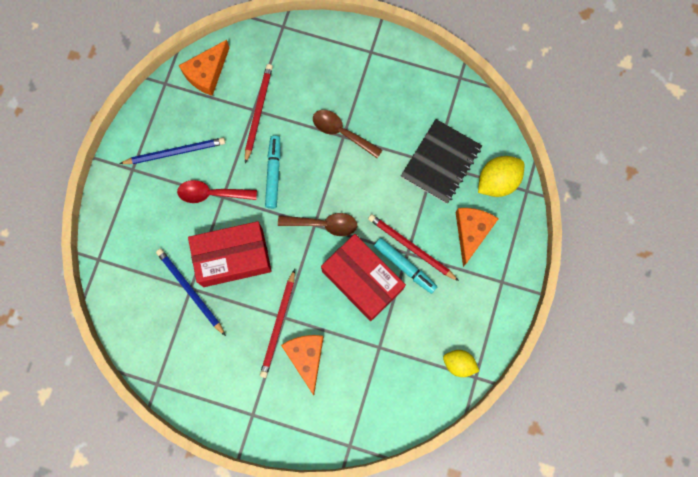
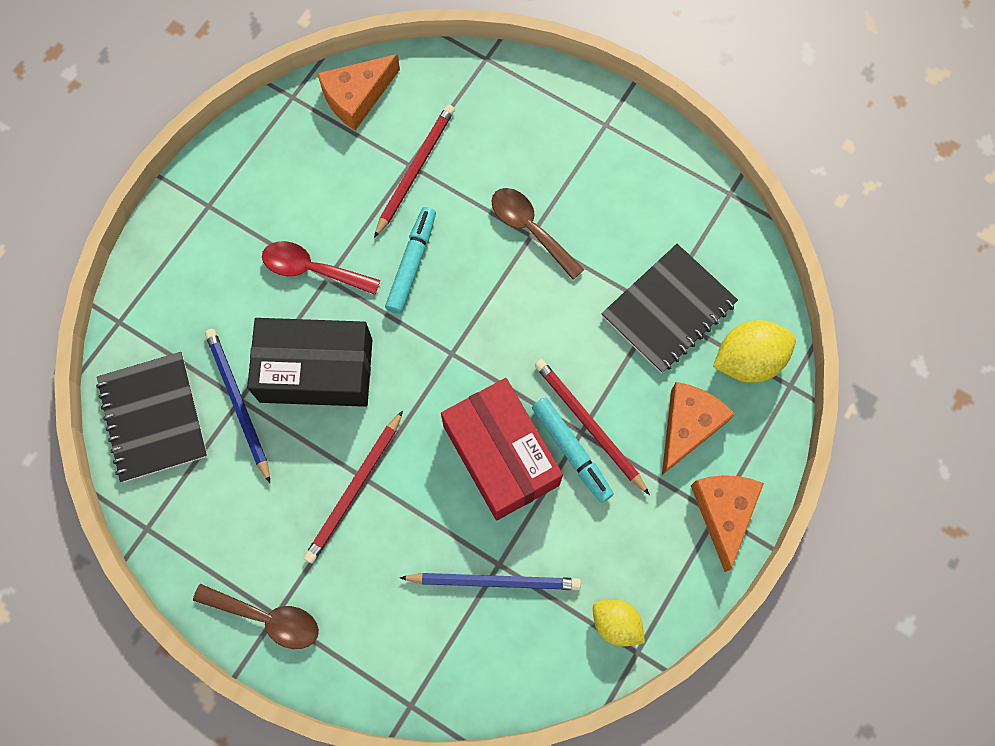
camera: 15 degrees right, 5 degrees down
blue pencil [119,138,225,164] -> blue pencil moved to [400,573,581,590]
red box [188,221,272,287] -> black box [247,318,372,407]
brown spoon [278,213,357,236] -> brown spoon moved to [193,584,319,649]
orange cheese [281,335,324,395] -> orange cheese moved to [691,475,764,572]
none -> black notebook [96,352,208,482]

